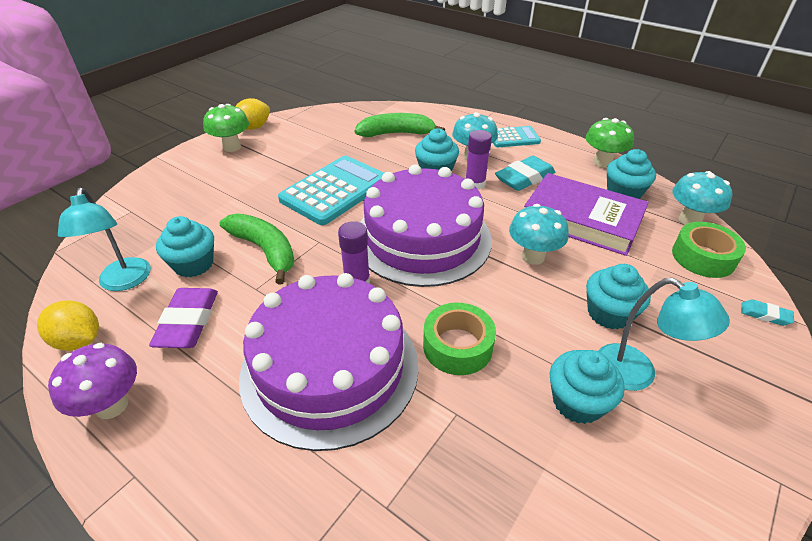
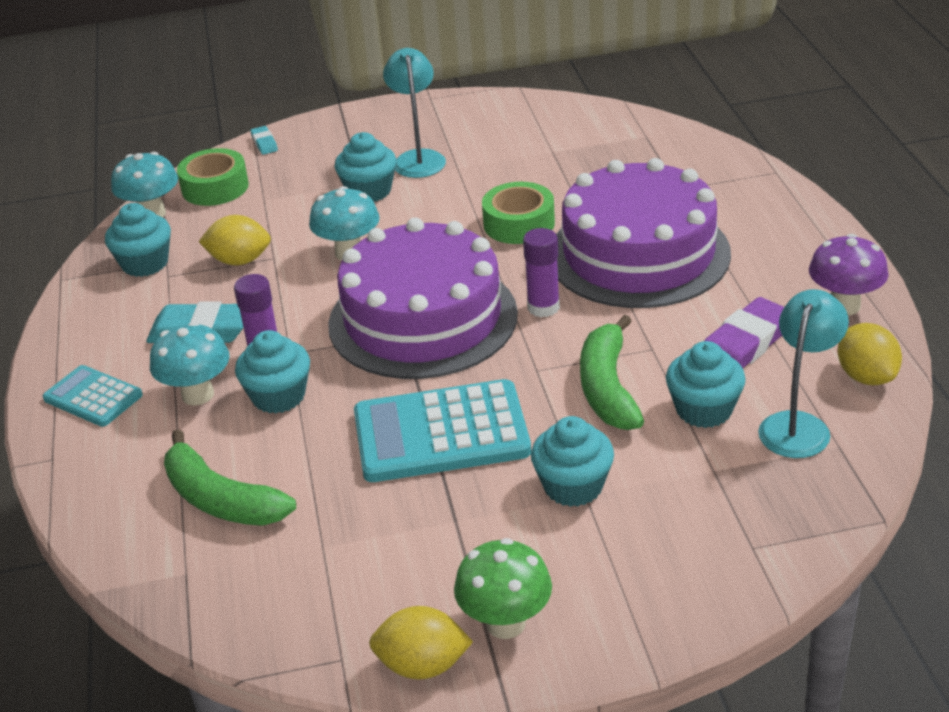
camera: 135 degrees left, 5 degrees down
purple book [524,173,649,256] -> yellow lemon [199,215,271,266]
turquoise cupcake [550,350,625,424] -> turquoise cupcake moved to [531,416,614,507]
green mushroom [586,118,634,168] -> none

